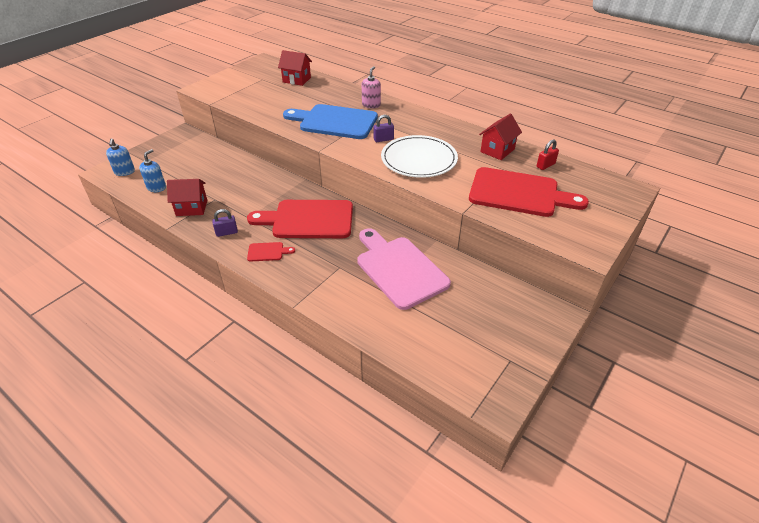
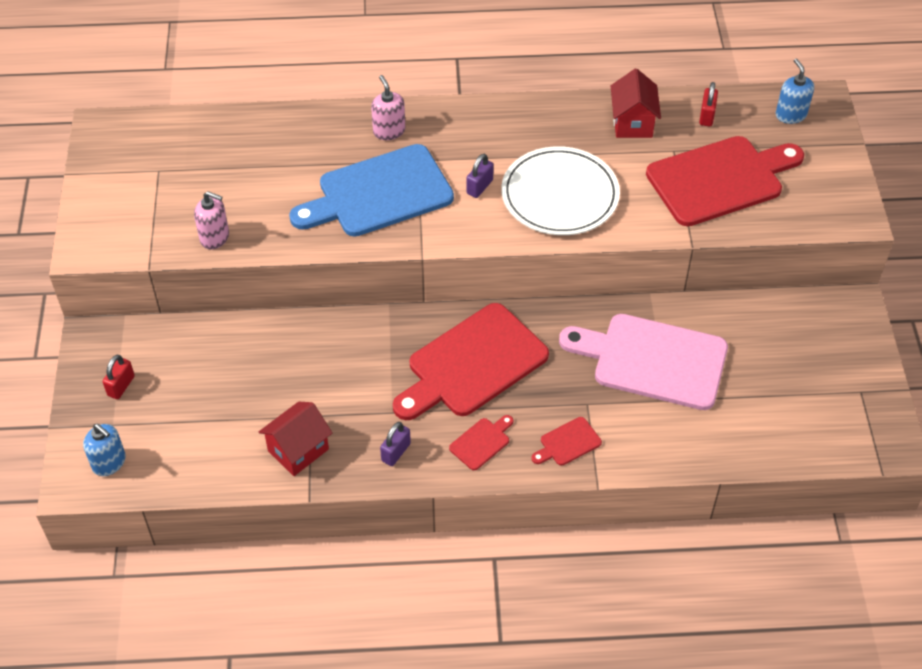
camera: 40 degrees left, 10 degrees up
blue soap dispenser [139,149,166,192] -> blue soap dispenser moved to [776,59,814,124]
red house [278,50,312,86] -> none
none -> red padlock [103,355,135,399]
none -> pink soap dispenser [194,191,229,250]
none -> red cutting board [531,417,602,466]

